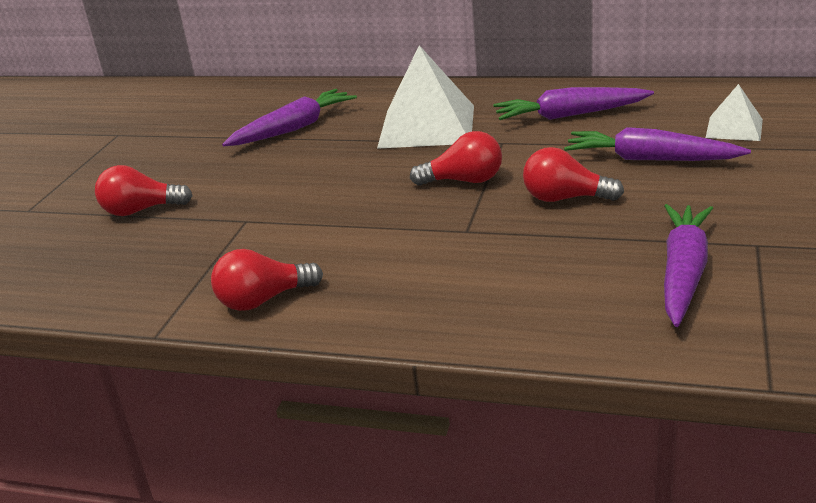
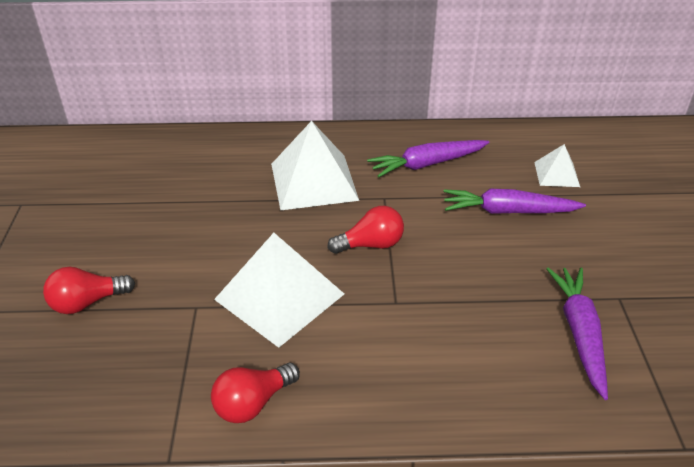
camera: 20 degrees left, 10 degrees up
purple carrot [222,89,357,146] -> none
red light bulb [523,147,624,202] -> none
none -> white pyramid [214,233,344,348]

